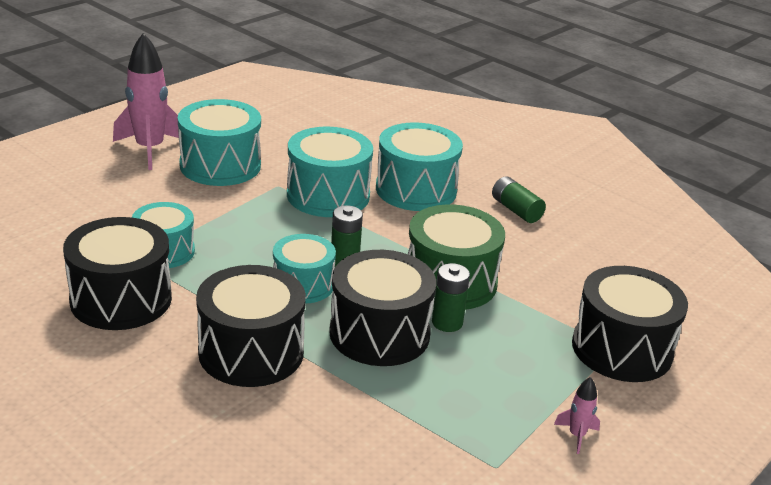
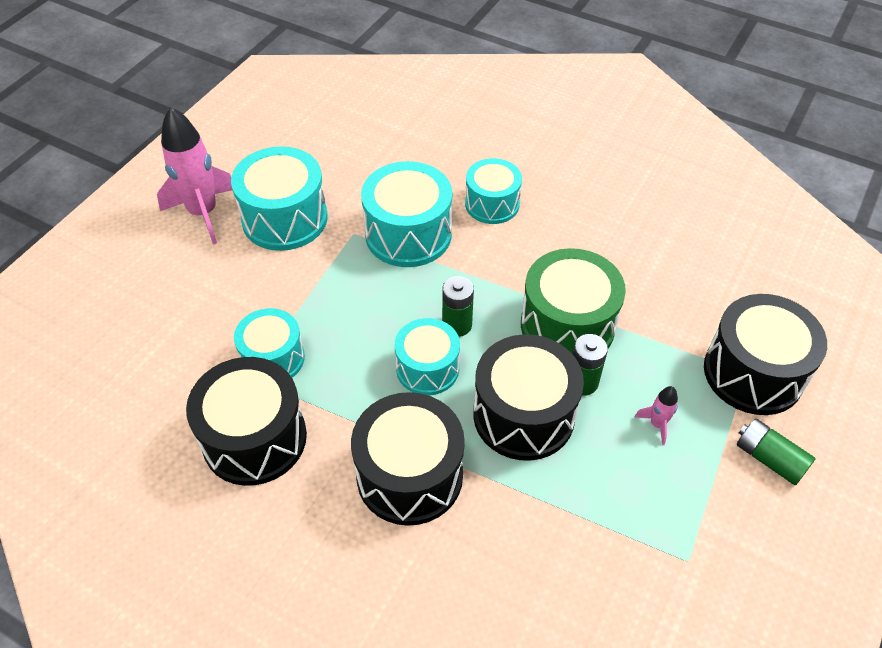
camera: 10 degrees left, 20 degrees up
turquoise drum [376,122,463,211] -> turquoise drum [465,158,522,224], size x0.65
green battery [492,176,546,223] -> green battery moved to [737,419,816,485]
pink rocket [554,377,600,454] -> pink rocket moved to [635,386,678,445]

